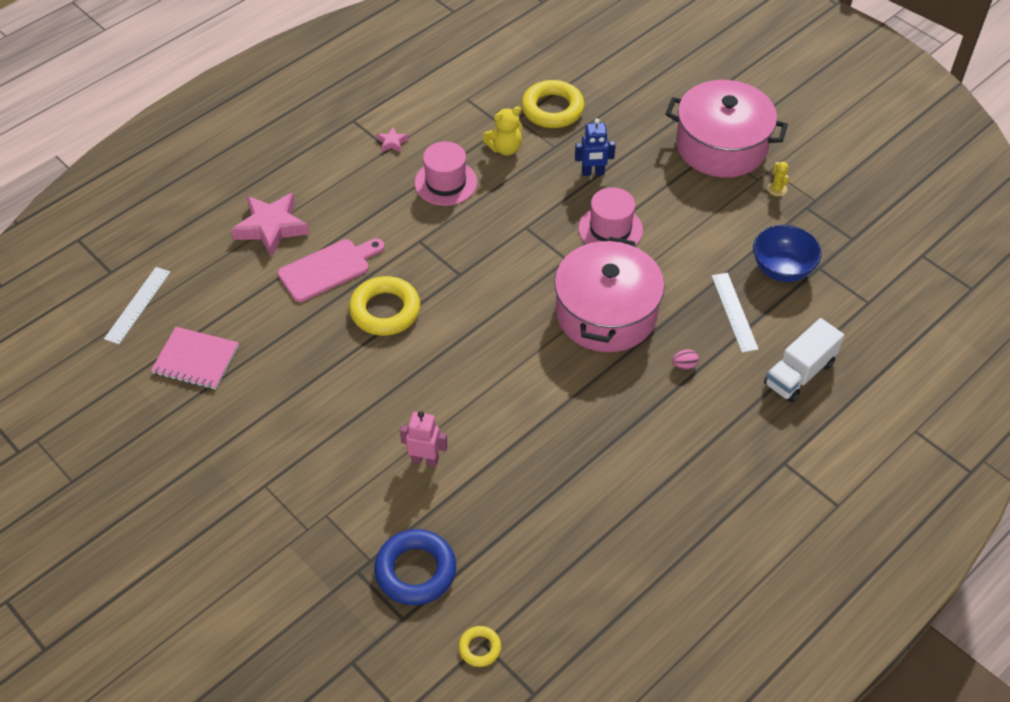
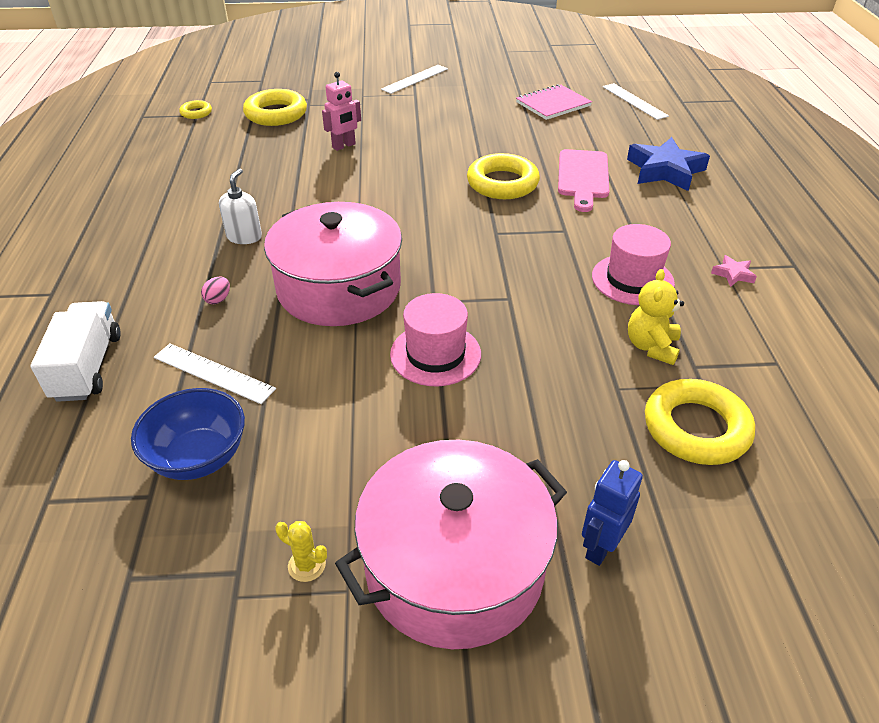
camera: 130 degrees right, 10 degrees down
pink star [231,192,310,258] -> blue star [627,137,710,191]
blue ring [374,529,456,605] -> yellow ring [243,89,307,126]
blue robot [575,118,616,176] -> blue robot moved to [582,460,643,566]
none -> white soap dispenser [219,169,262,244]
none -> white ruler [381,65,448,94]

